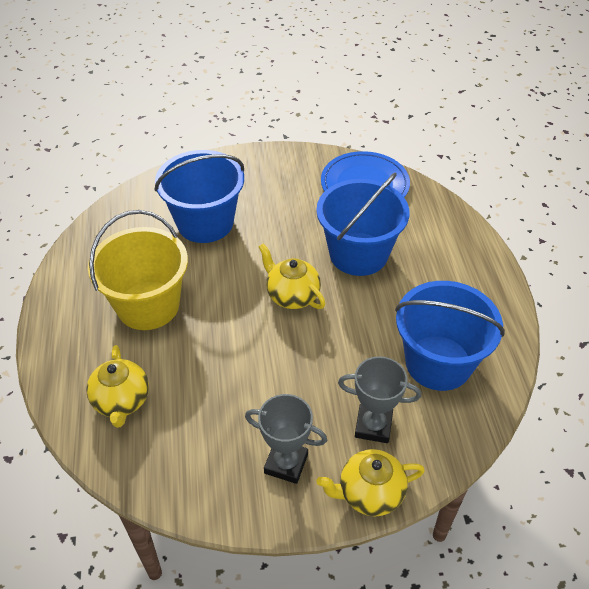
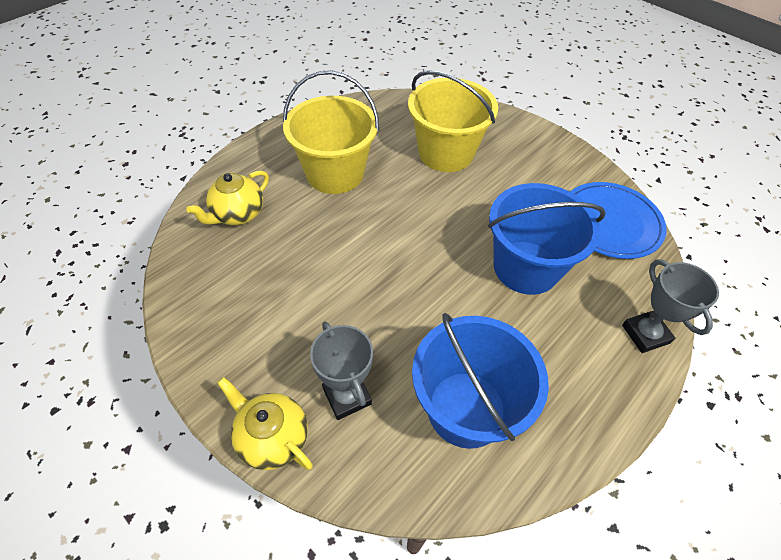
camera: 50 degrees right, 5 degrees up
blue bucket [154,150,244,243] -> yellow bucket [408,70,498,172]
grey trophy [245,394,327,484] -> grey trophy moved to [622,260,719,353]
yellow teapot [259,243,325,309] -> none

